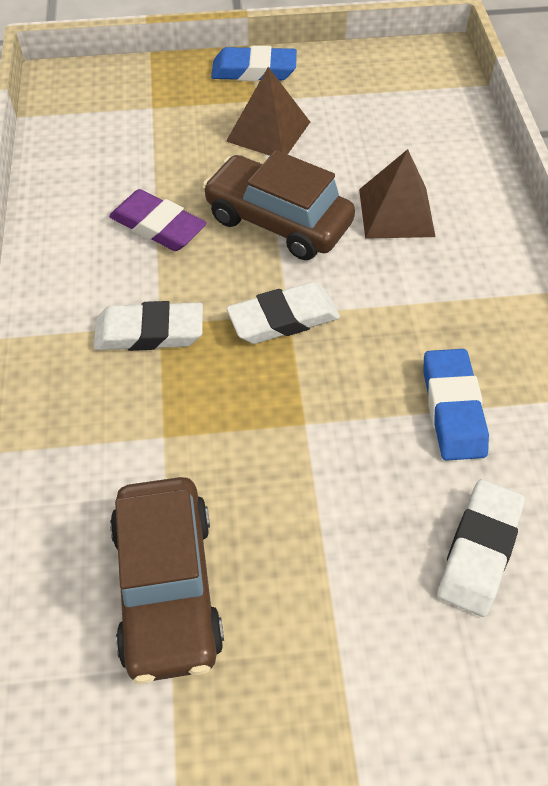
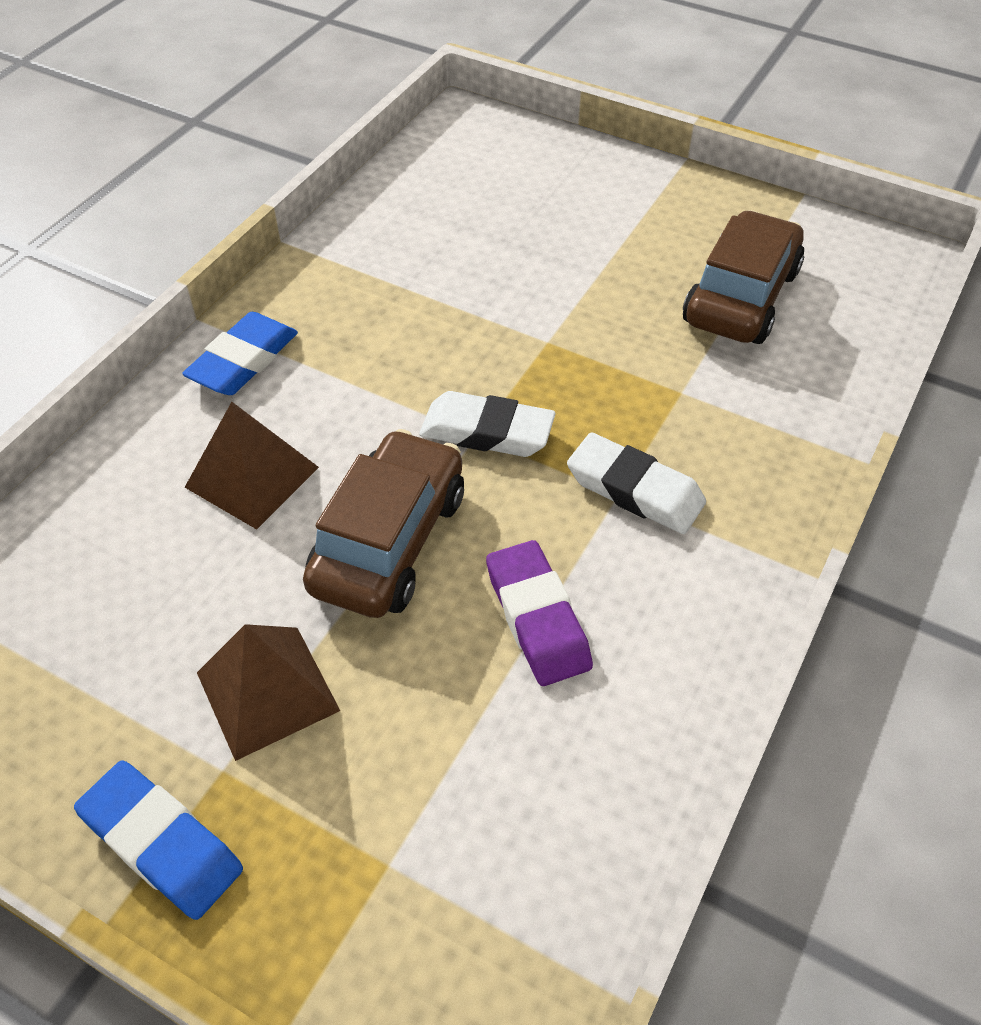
camera: 145 degrees left, 5 degrees down
brown car [202,150,355,260] -> brown car turned 135 degrees counterclockwise [303,429,464,618]
blue eraser [424,349,489,461] -> blue eraser moved to [182,312,298,395]
white eraser [437,479,525,617] -> none

